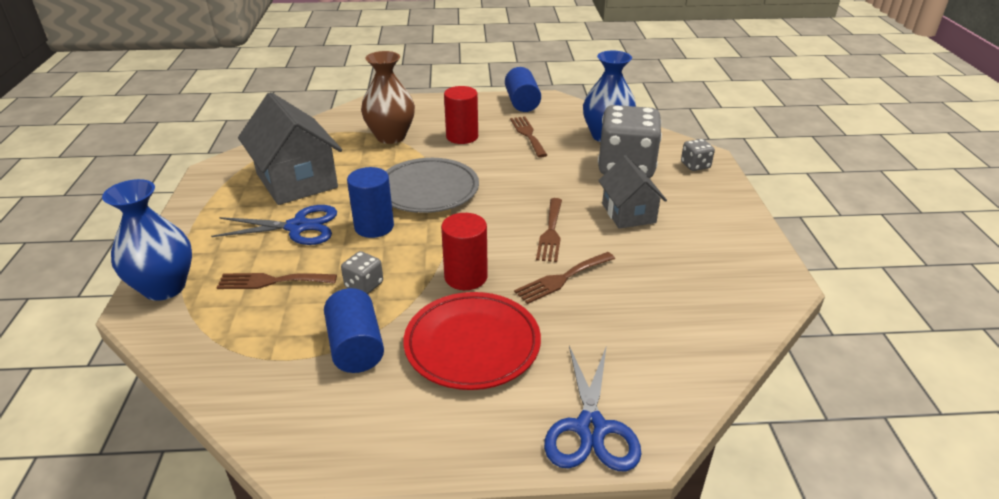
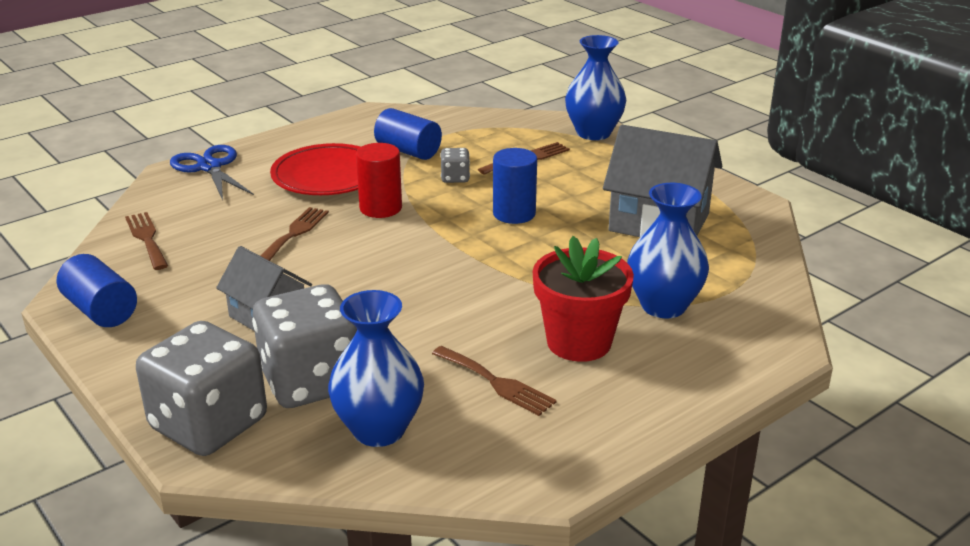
camera: 145 degrees right, 5 degrees down
blue scissors [211,205,337,245] -> none
brown vase [361,51,415,144] -> blue vase [627,183,709,318]
grey plate [386,158,479,213] -> none
red cylinder [444,86,478,144] -> red flower pot [532,236,634,362]
blue cylinder [505,67,541,112] -> blue cylinder moved to [57,254,137,327]
brown fork [536,198,562,262] -> brown fork moved to [125,212,168,270]
grey dice [681,139,715,171] -> grey dice [136,321,267,456], size x2.30

